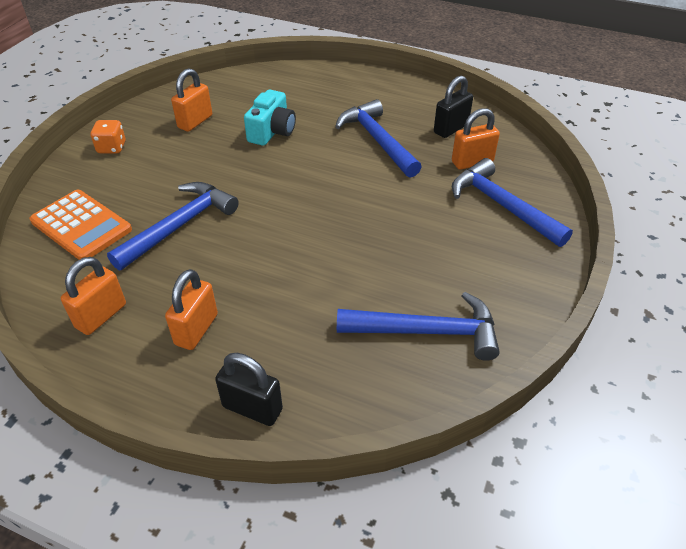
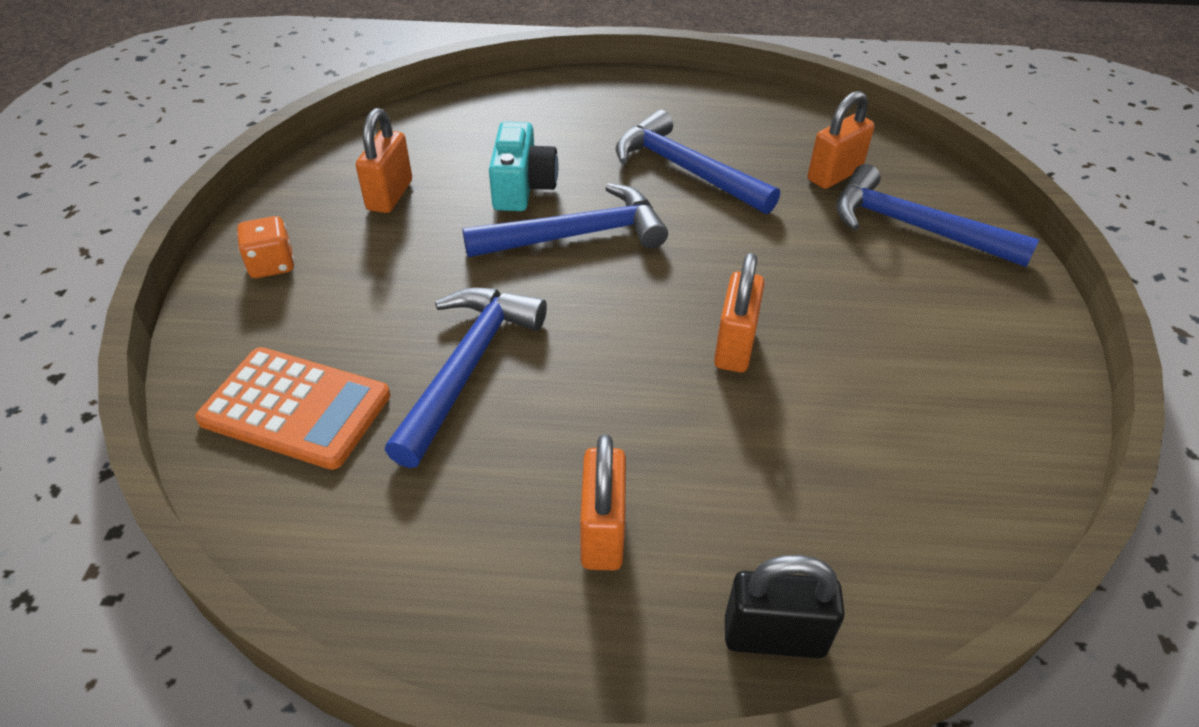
camera: 20 degrees left, 0 degrees up
orange padlock [61,257,126,335] -> orange padlock moved to [714,253,765,372]
blue hammer [337,292,500,361] -> blue hammer moved to [462,183,668,257]
black padlock [434,75,473,138] -> none

